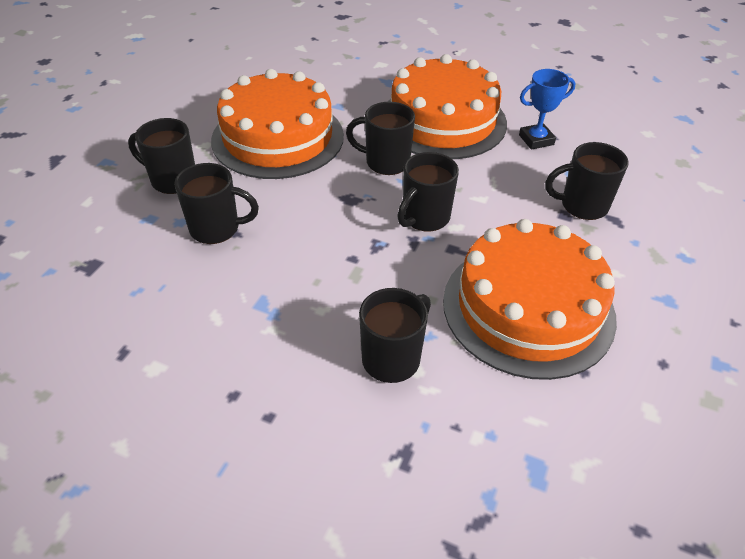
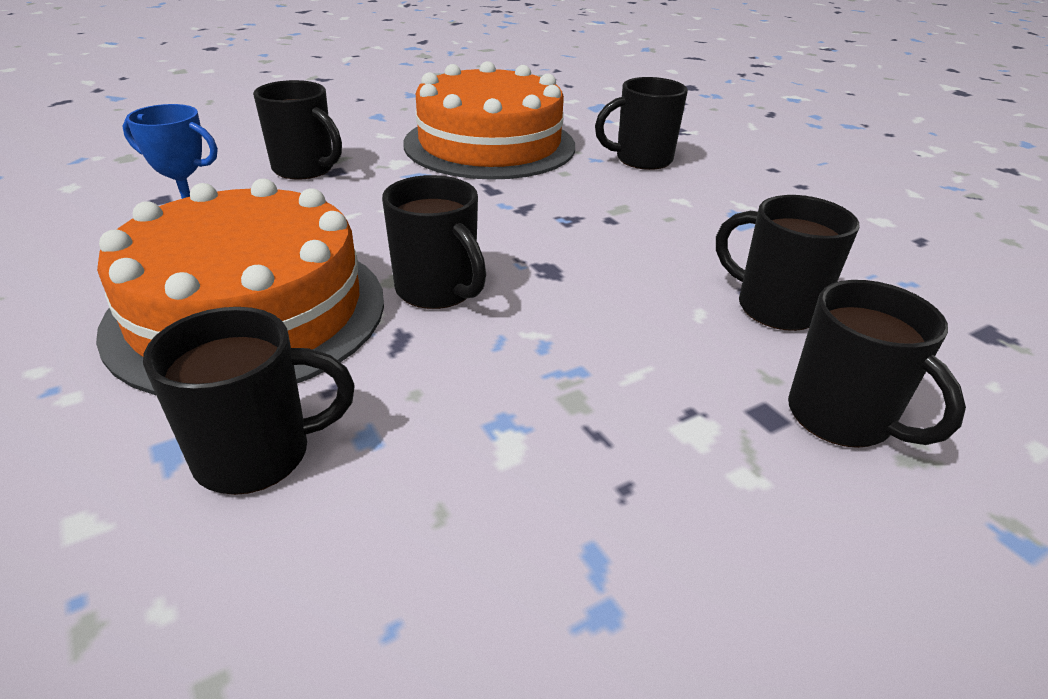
camera: 145 degrees left, 10 degrees down
orange cake [211,69,344,179] -> none
black mug [397,152,459,232] -> black mug moved to [143,307,355,495]

